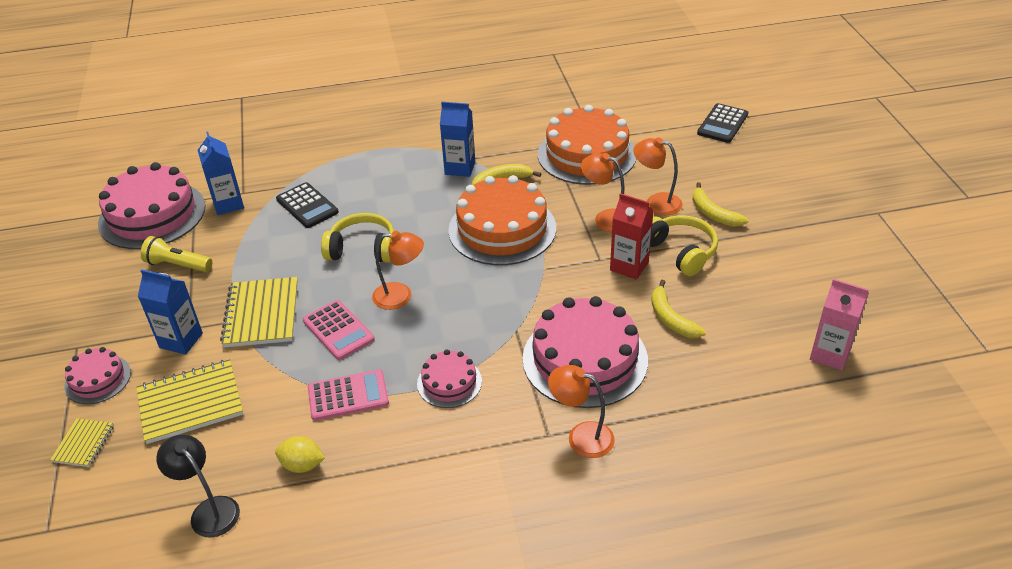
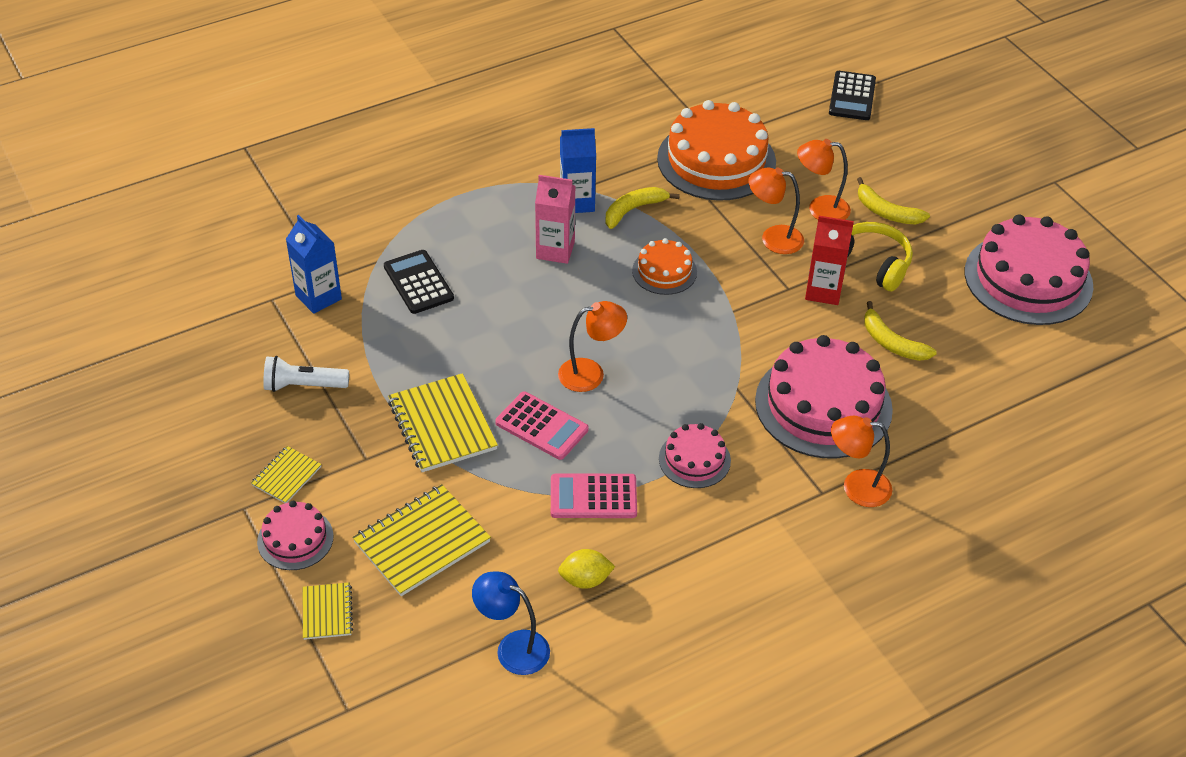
camera: 20 degrees left, 5 degrees up
pink cake [98,162,205,249] -> pink cake moved to [965,215,1093,325]
blue carton [138,269,203,355] -> none
yellow flashlight [141,236,212,272] -> white flashlight [263,356,349,392]
black lamp [156,435,240,538] -> blue lamp [472,571,550,675]
black calculator [276,182,339,228] -> black calculator turned 150 degrees counterclockwise [384,250,454,314]
pink calculator [308,369,389,421] -> pink calculator turned 150 degrees counterclockwise [551,474,637,518]
yellow headphones [321,213,394,263] -> none
orange cake [448,175,556,265] -> orange cake [632,238,697,295], size x0.51
pink carton [810,279,869,370] -> pink carton moved to [535,175,575,264]
none -> yellow notebook [251,446,322,503]

